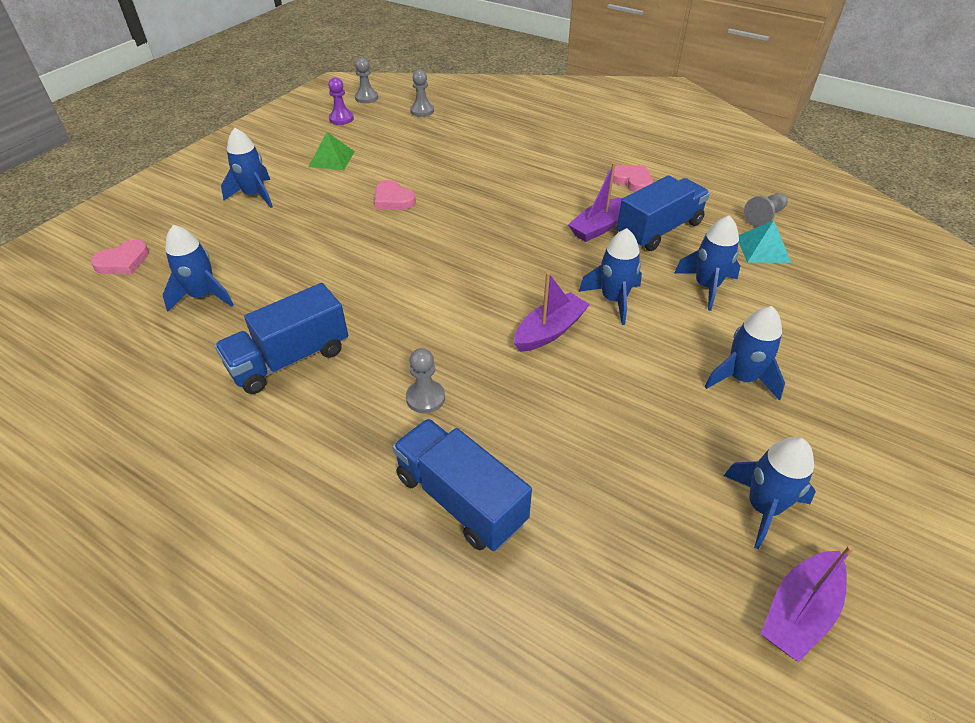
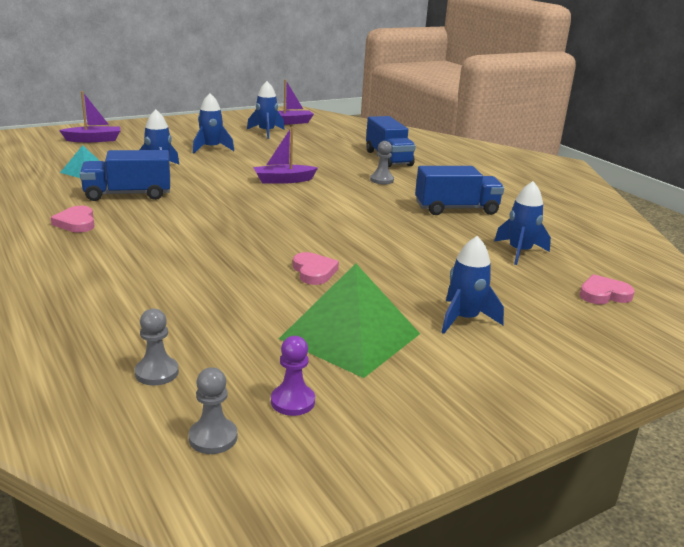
camera: 155 degrees left, 20 degrees down
green pyramid [309,132,355,170] -> green pyramid [279,263,420,378], size x1.94
purple boat [568,163,622,242] -> purple boat moved to [59,91,120,142]
blue rocket [579,228,642,325] -> none
grey pawn [744,193,788,227] -> none

